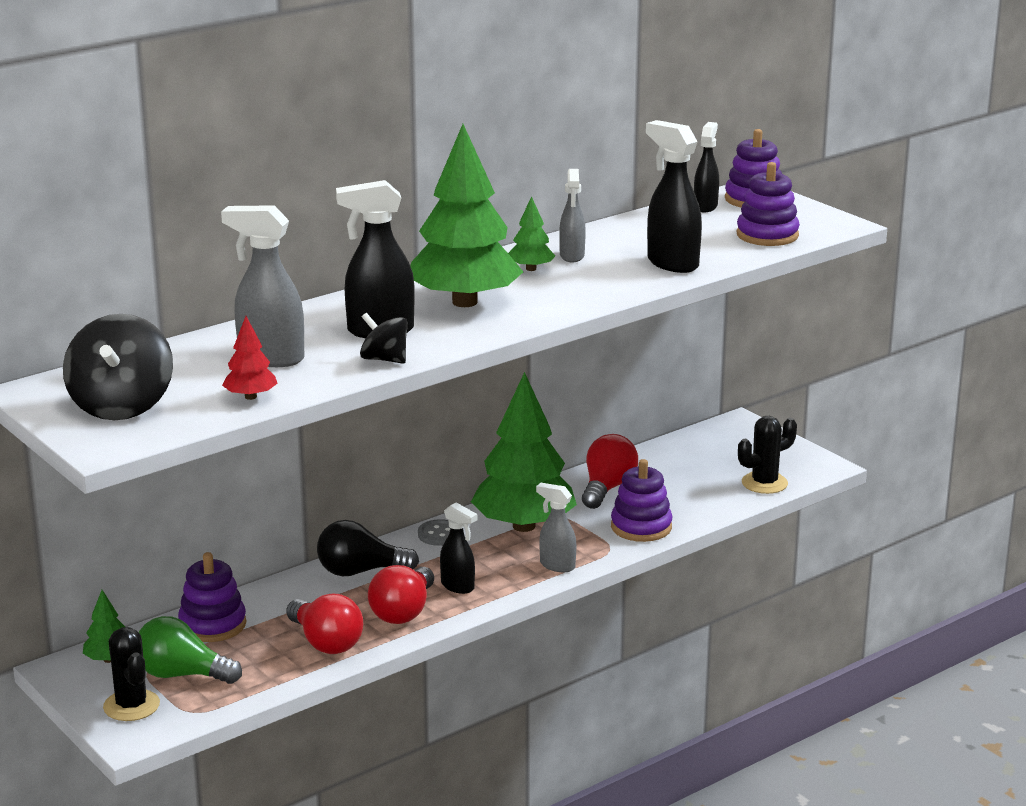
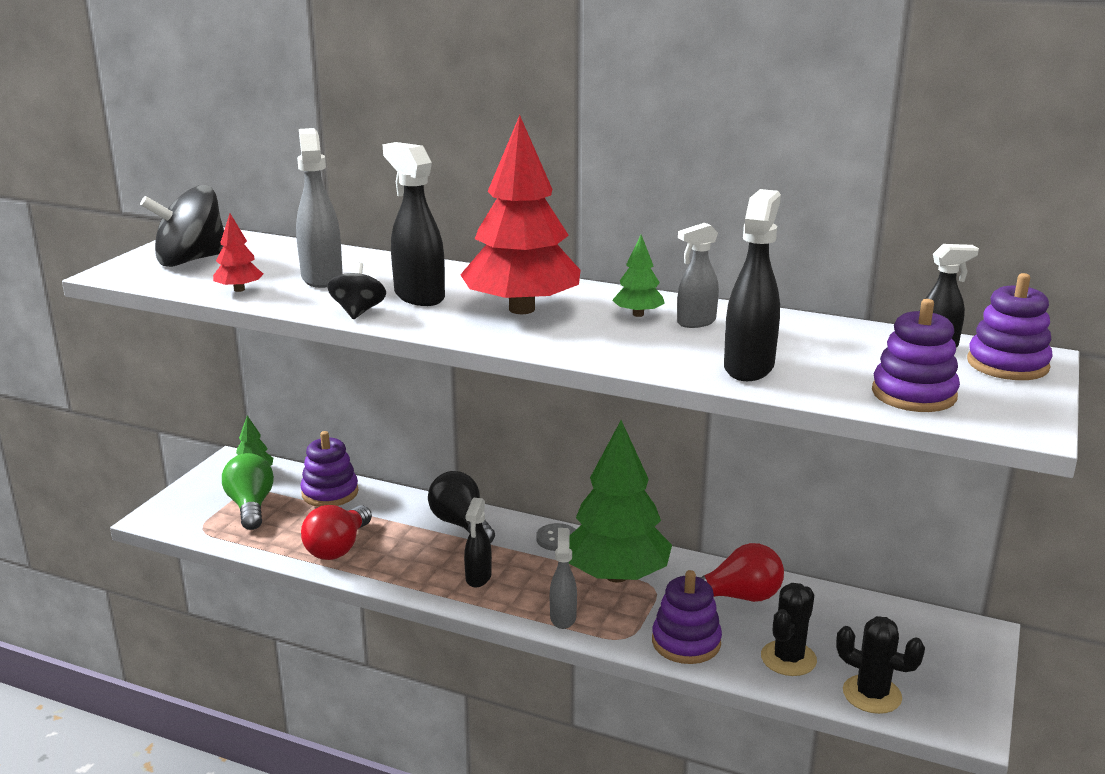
camera: 60 degrees right, 0 degrees up
black cactus [103,627,160,721] -> black cactus moved to [761,583,817,676]
red light bulb [368,565,434,624] -> none
green tree [410,124,523,307] -> red tree [460,115,580,314]

